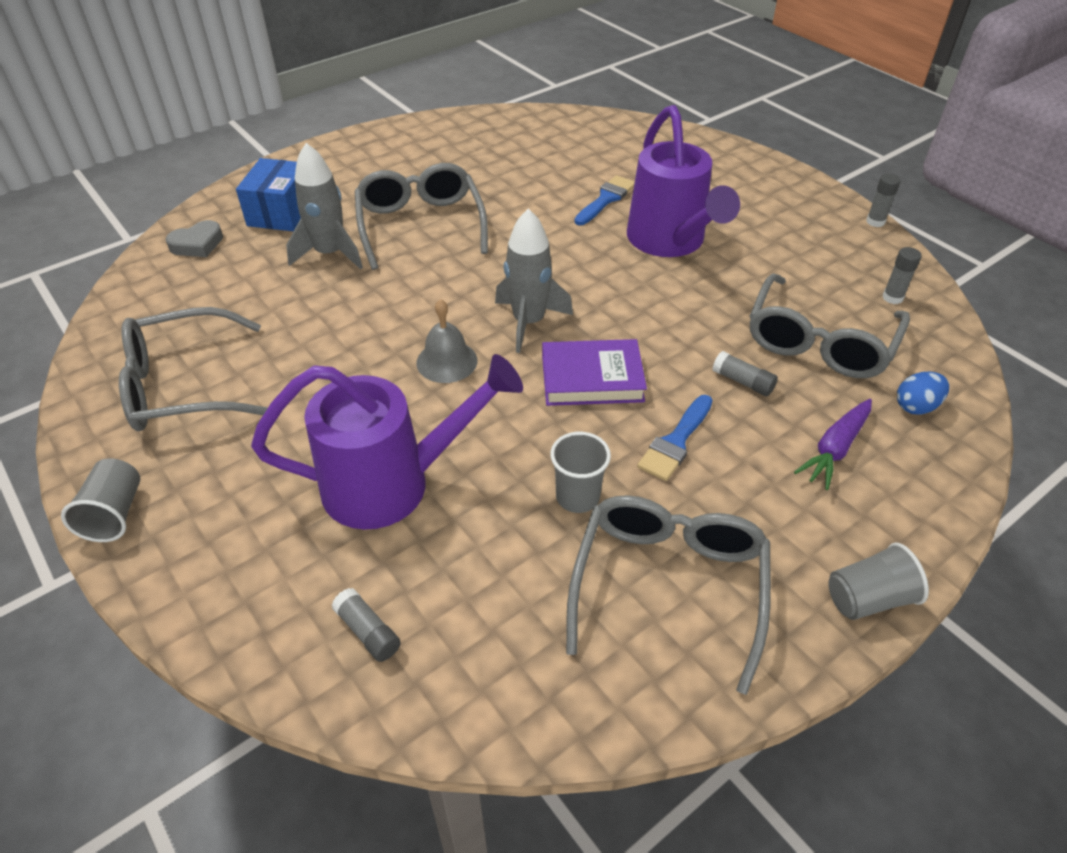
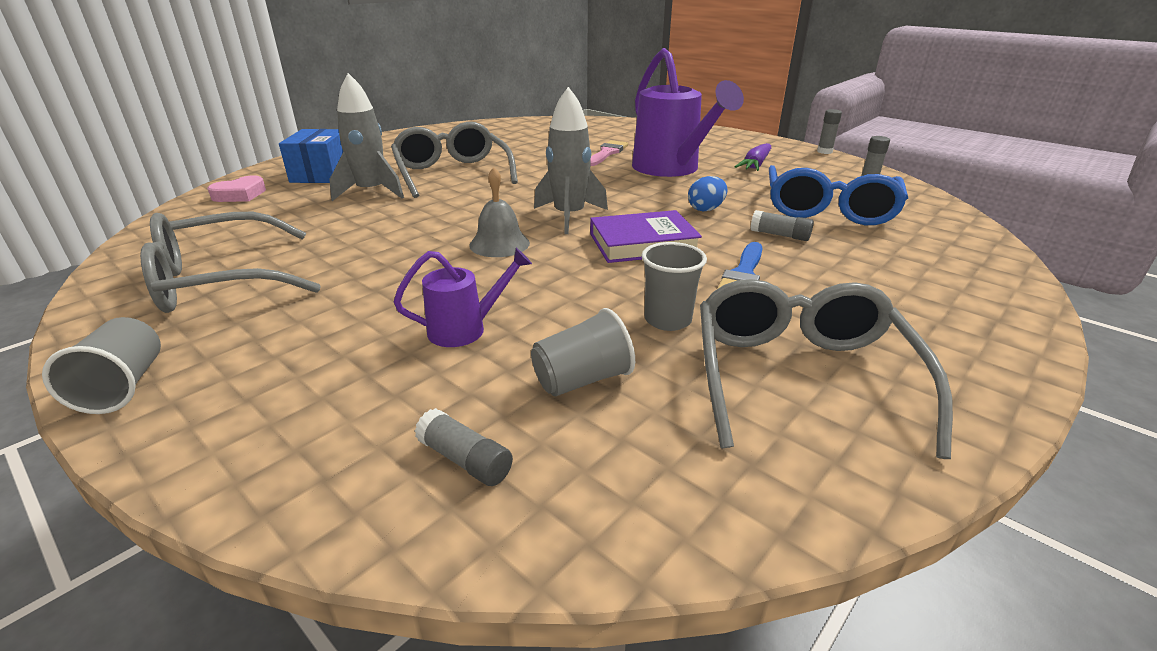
camera: 10 degrees left, 15 degrees down
grey heart [166,220,223,257] -> pink heart [207,175,266,202]
purple watering can [251,354,523,530] -> purple watering can [394,248,532,347], size x0.48
blue brush [574,175,635,225] -> pink brush [590,140,628,166]
grey glasses [750,273,910,378] -> blue glasses [769,165,908,225]
purple carrot [794,399,872,490] -> purple carrot moved to [735,143,771,171]
grey cup [828,543,929,620] -> grey cup moved to [531,308,635,396]
blue egg [897,372,949,415] -> blue egg moved to [688,176,728,212]

